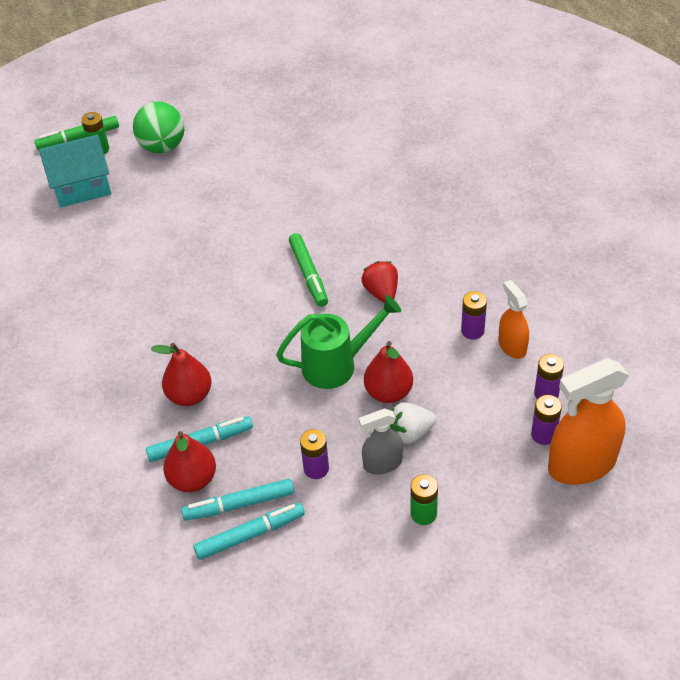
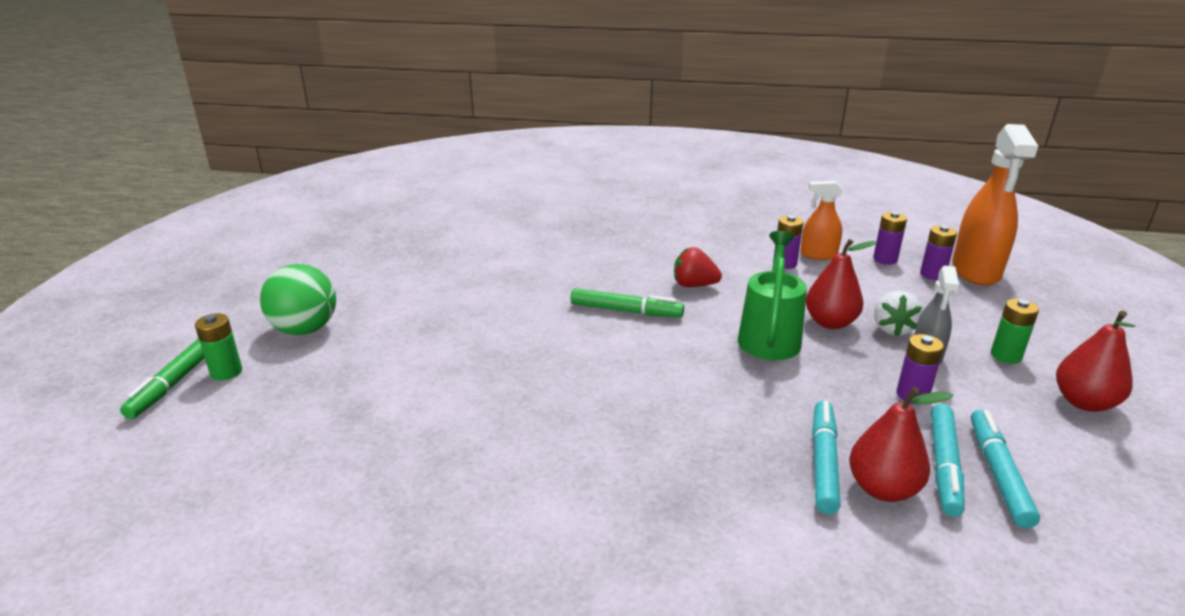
camera: 60 degrees left, 20 degrees down
turquoise house [39,135,111,207] -> none
red pear [151,343,212,406] -> red pear moved to [1056,311,1135,412]

